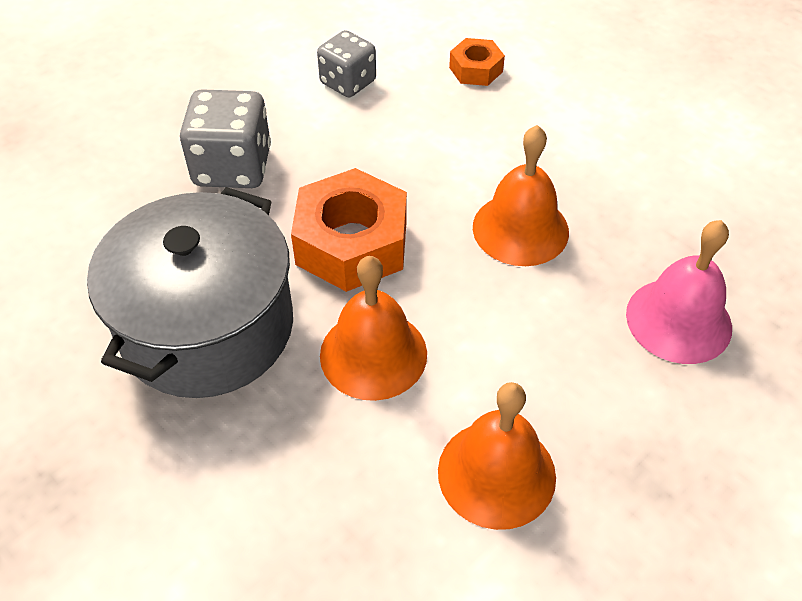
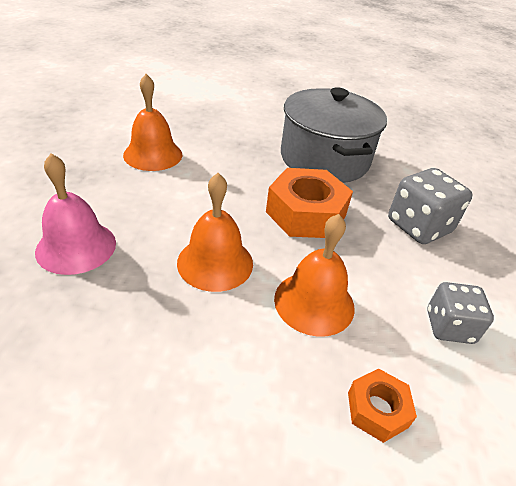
camera: 140 degrees right, 10 degrees down
orange bell [320,256,427,401] -> orange bell moved to [274,214,355,337]

